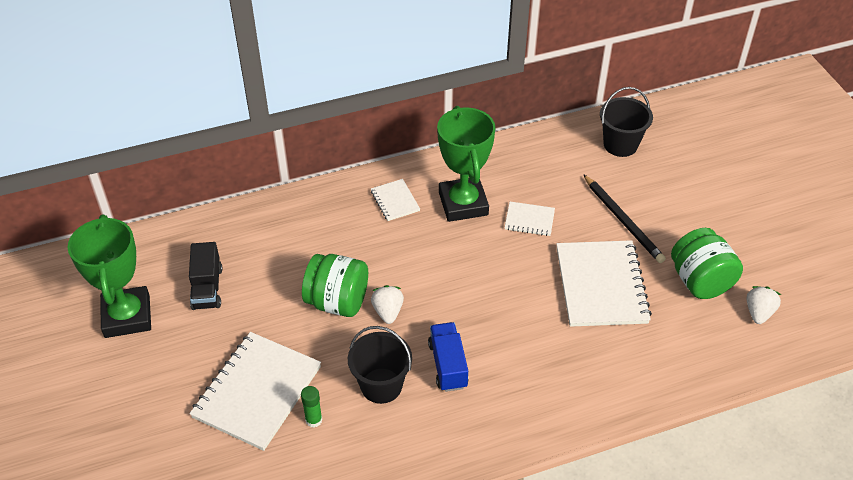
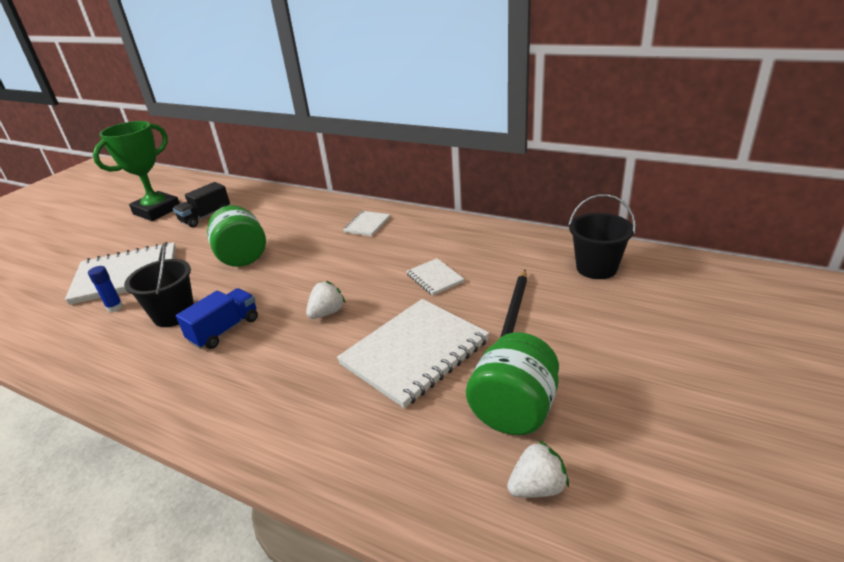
camera: 50 degrees right, 15 degrees down
green glue stick [301,386,322,428] -> blue glue stick [88,266,123,312]
white strawberry [371,285,404,324] -> white strawberry moved to [306,281,346,319]
green trophy [437,106,496,222] -> none

